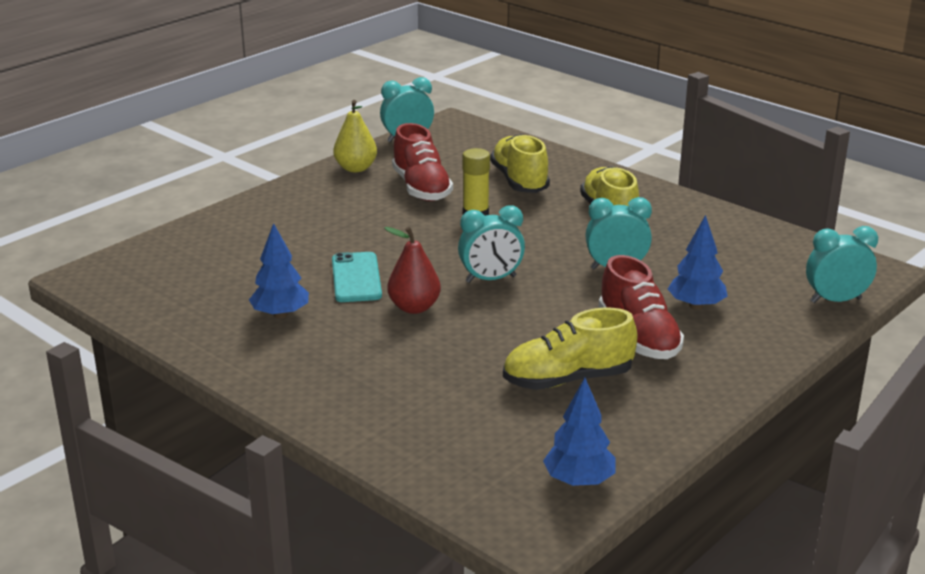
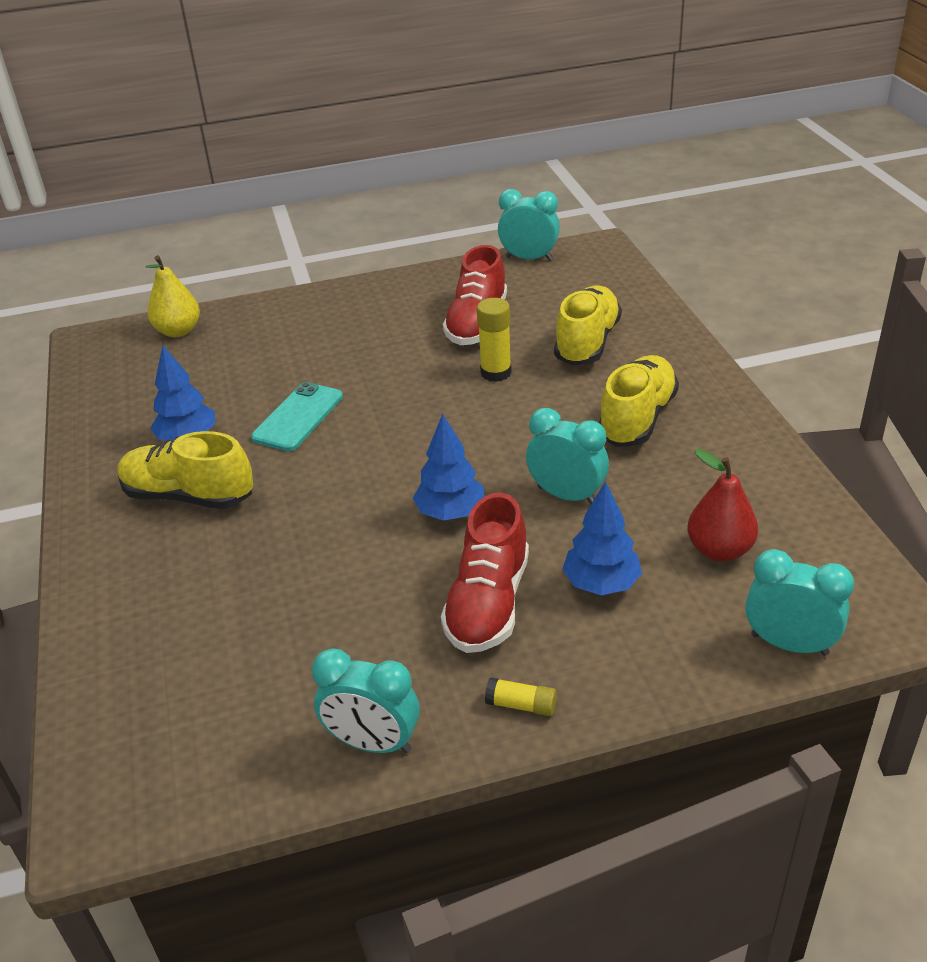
camera: 35 degrees right, 10 degrees up
yellow pear [333,100,377,172] -> yellow pear moved to [145,255,200,337]
red pear [384,227,441,314] -> red pear moved to [687,449,758,561]
turquoise clock [458,205,525,283] -> turquoise clock moved to [312,649,420,753]
yellow shoe [503,308,637,390] -> yellow shoe moved to [117,431,253,509]
blue tree [543,378,615,487] -> blue tree moved to [413,414,484,521]
none -> yellow glue stick [485,678,557,716]

